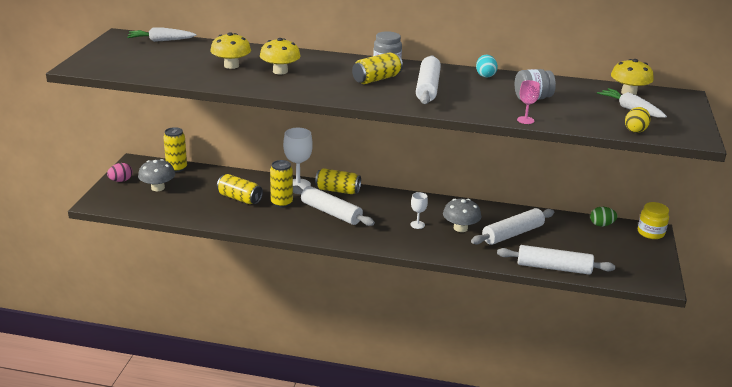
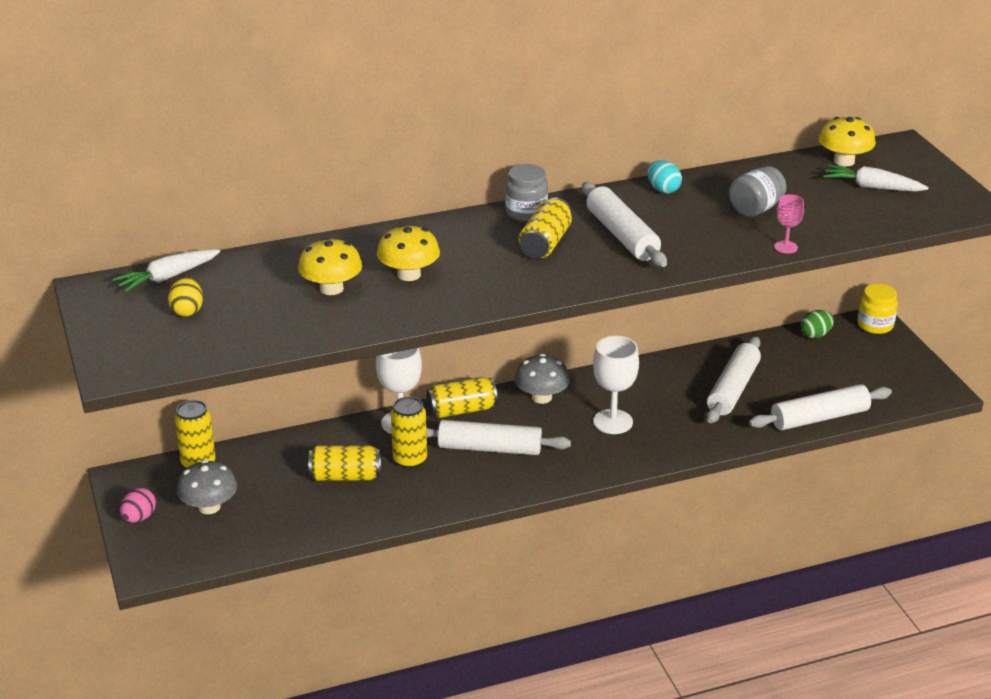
camera: 30 degrees left, 5 degrees up
white goblet [410,192,428,229] -> white goblet [593,336,639,434], size x1.84
grey mushroom [443,199,481,232] -> grey mushroom moved to [515,354,570,404]
yellow egg [625,107,650,133] -> yellow egg moved to [168,278,203,317]

